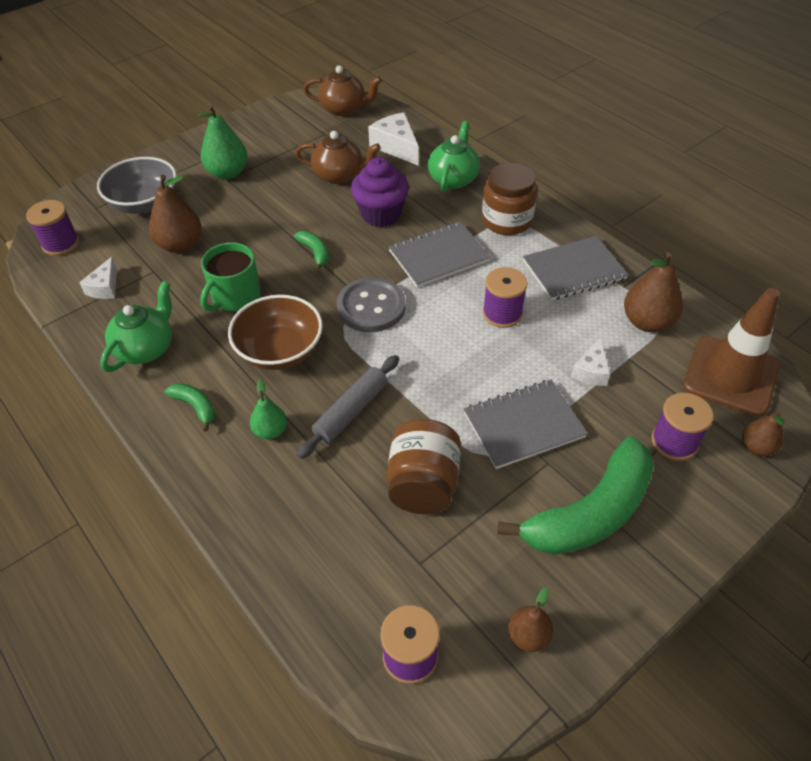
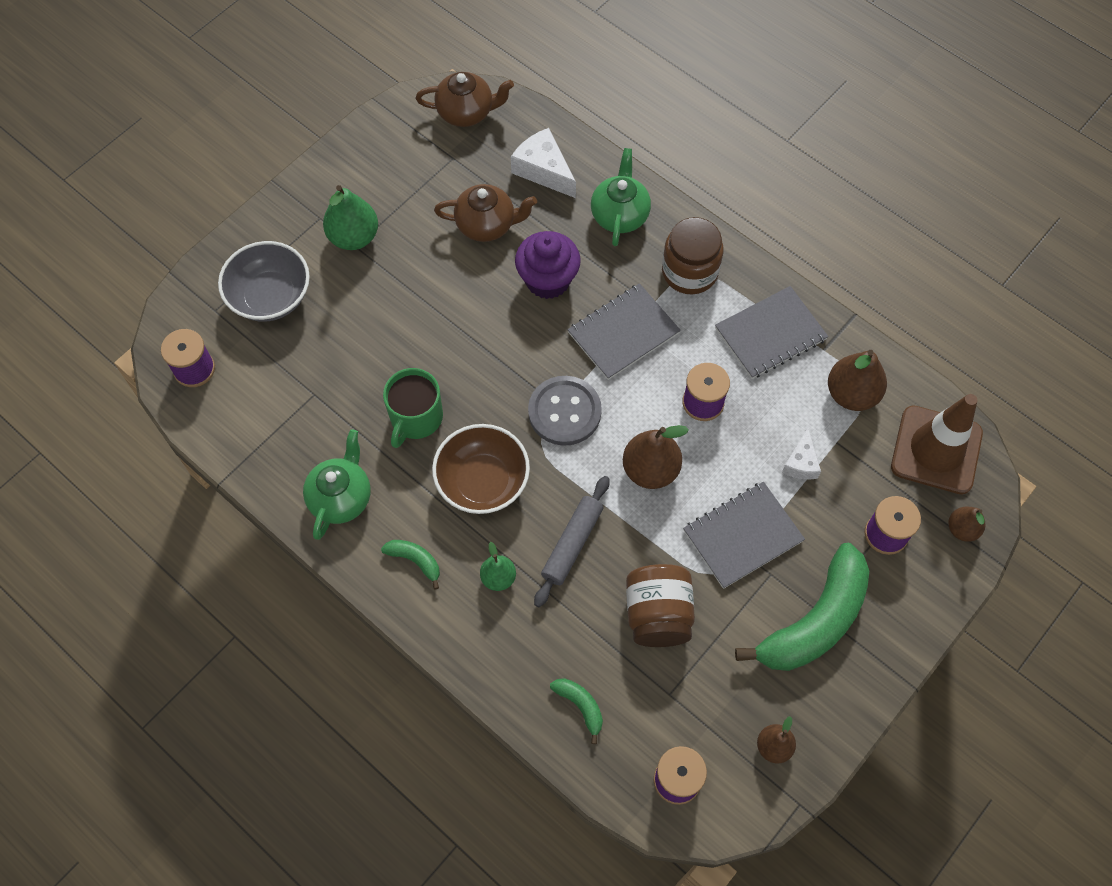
camera: 10 degrees left, 15 degrees up
white cheese [79,257,117,299] -> none
brown pear [149,175,202,253] -> brown pear moved to [623,425,689,489]
green banana [294,231,329,271] -> green banana moved to [550,678,603,744]

